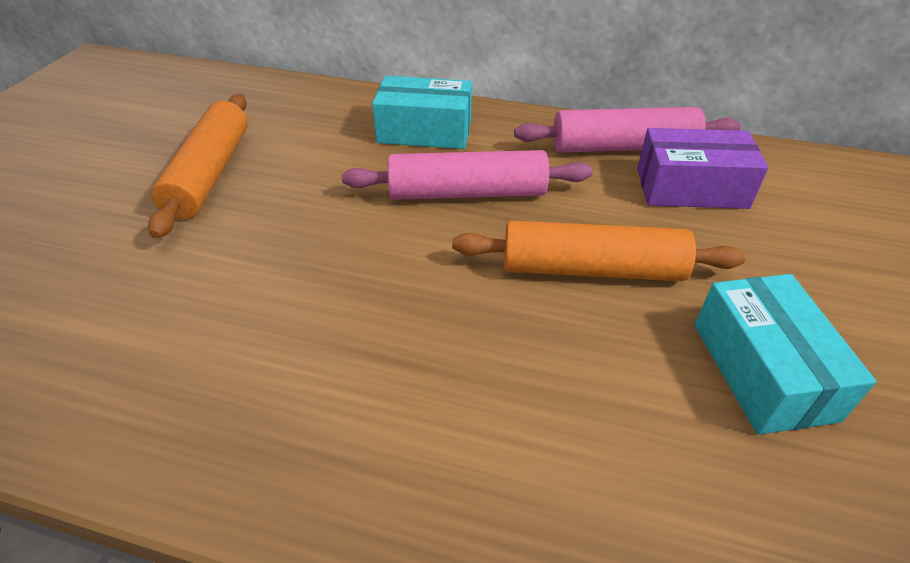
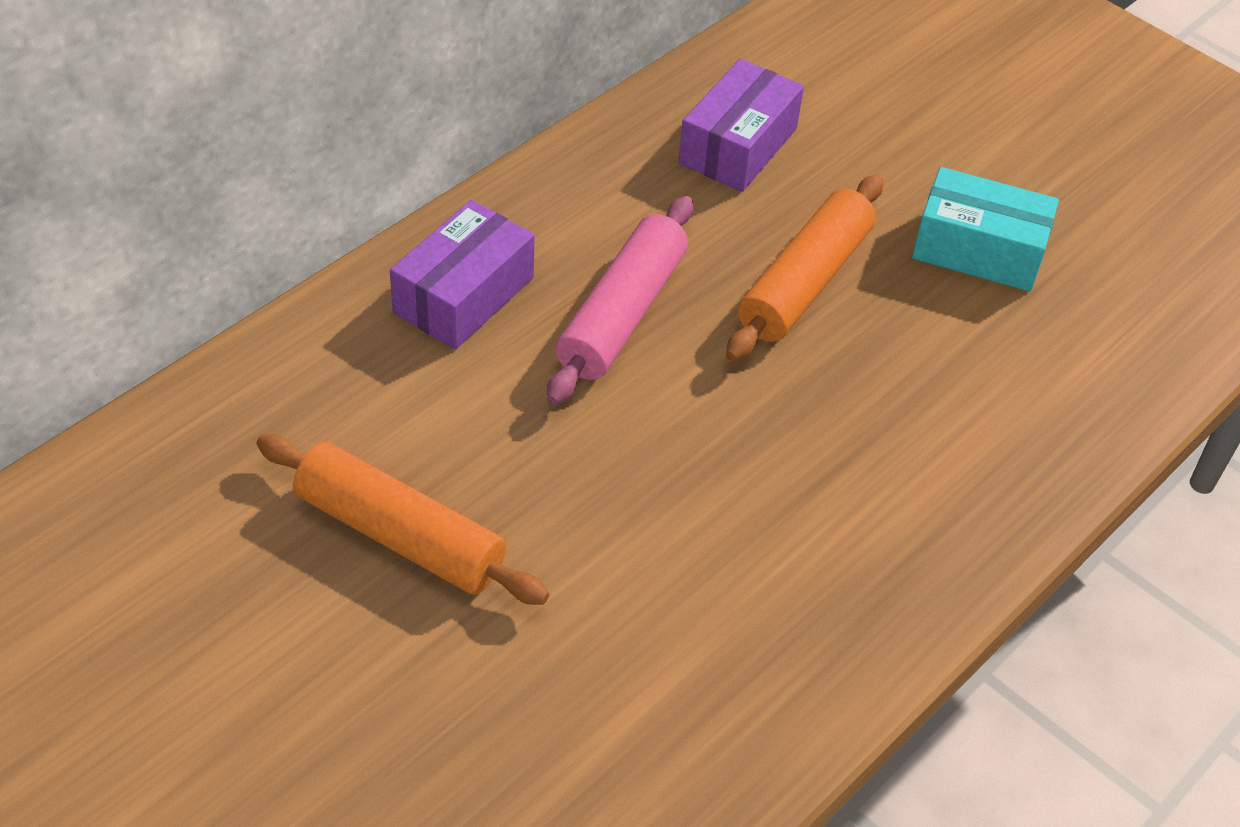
camera: 65 degrees left, 5 degrees up
turquoise box [372,76,472,149] -> purple box [390,200,535,349]
pink rolling pin [514,107,741,153] -> none

